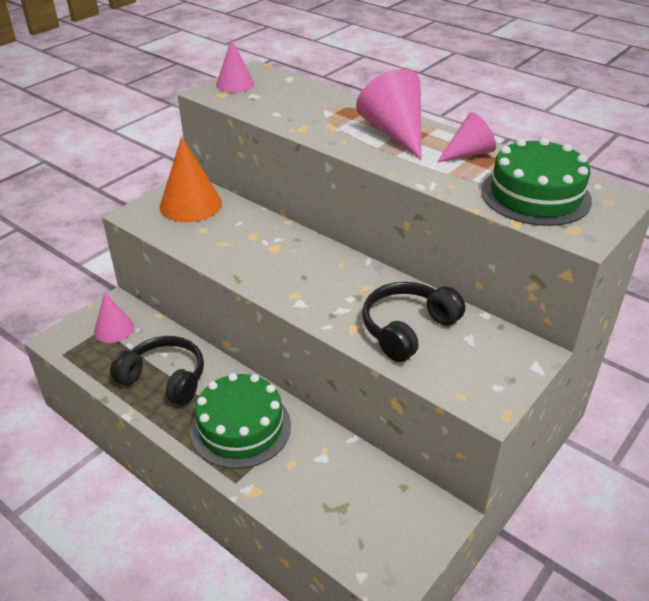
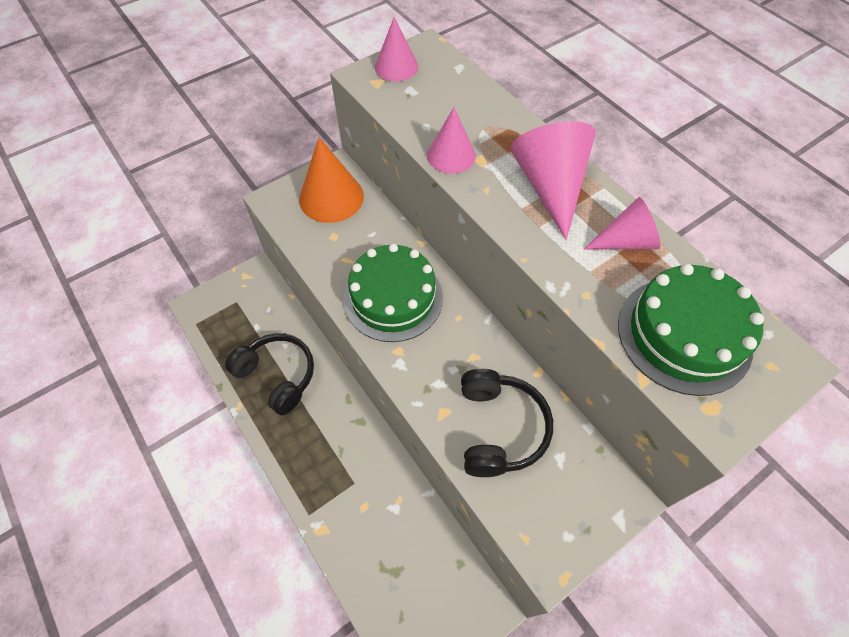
camera: 15 degrees right, 20 degrees up
pink cone [94,293,134,343] -> pink cone moved to [427,108,476,174]
green cake [190,373,291,469] -> green cake moved to [343,243,443,342]
black headphones [362,282,465,362] -> black headphones turned 120 degrees clockwise [461,369,553,477]

